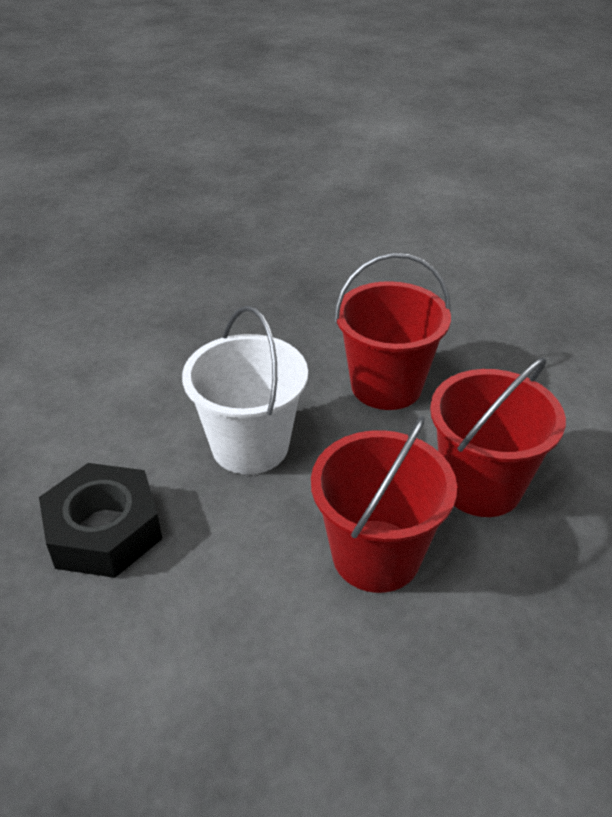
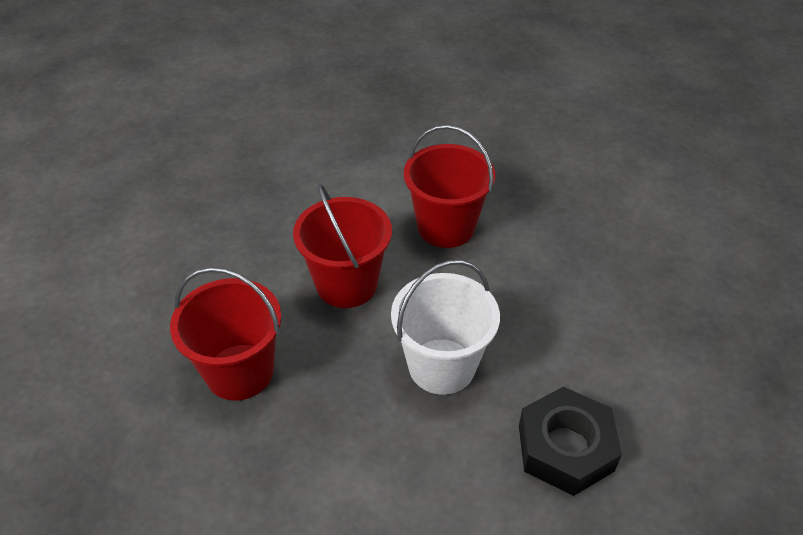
camera: 100 degrees left, 5 degrees up
red bucket [311,416,457,593] -> red bucket moved to [170,267,281,401]

